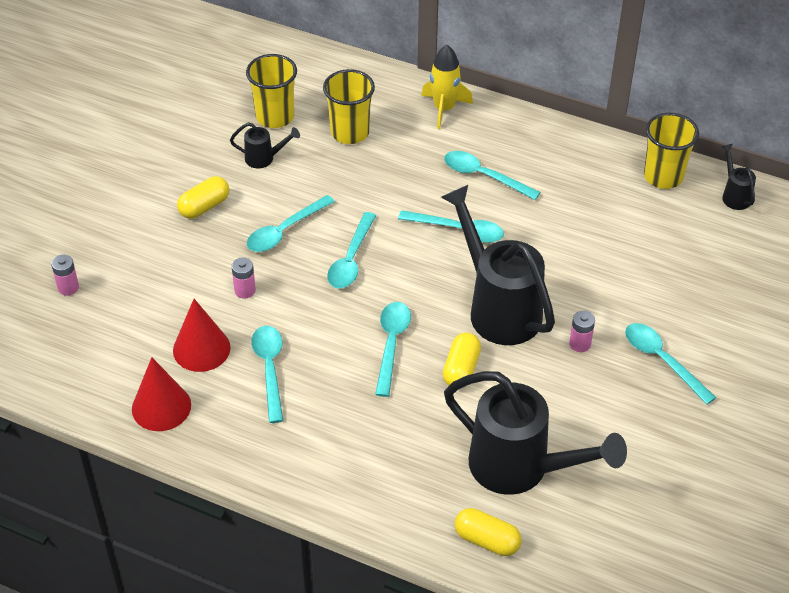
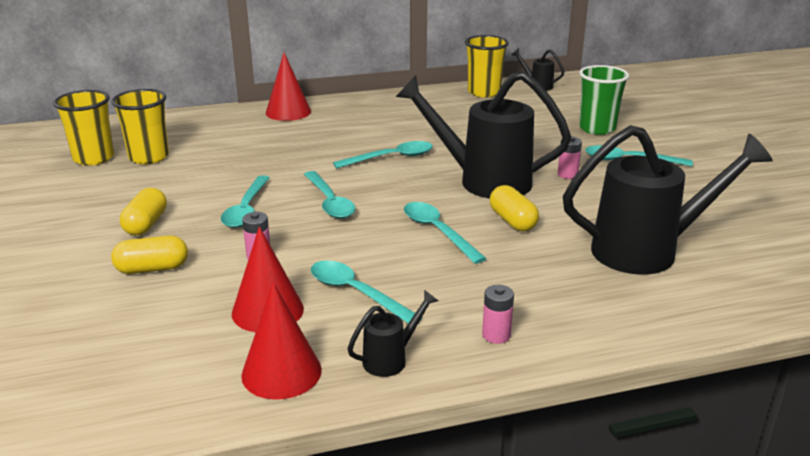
camera: 40 degrees left, 20 degrees down
pink battery [51,255,79,296] -> pink battery moved to [482,285,514,344]
black watering can [230,122,300,168] -> black watering can moved to [347,290,438,377]
yellow cup [323,69,375,144] -> yellow cup moved to [53,90,114,166]
yellow rocket [421,45,473,129] -> red cone [266,53,311,121]
turquoise spoon [444,151,541,200] -> none
yellow capsule [455,508,522,556] -> yellow capsule moved to [111,236,188,274]
none -> green cup [579,65,629,135]

